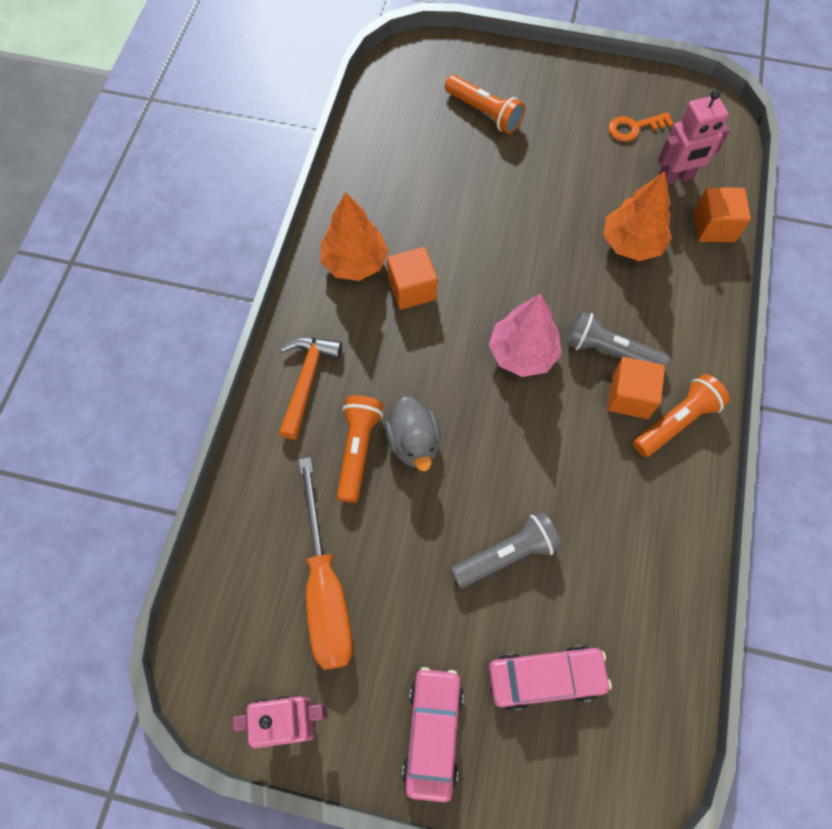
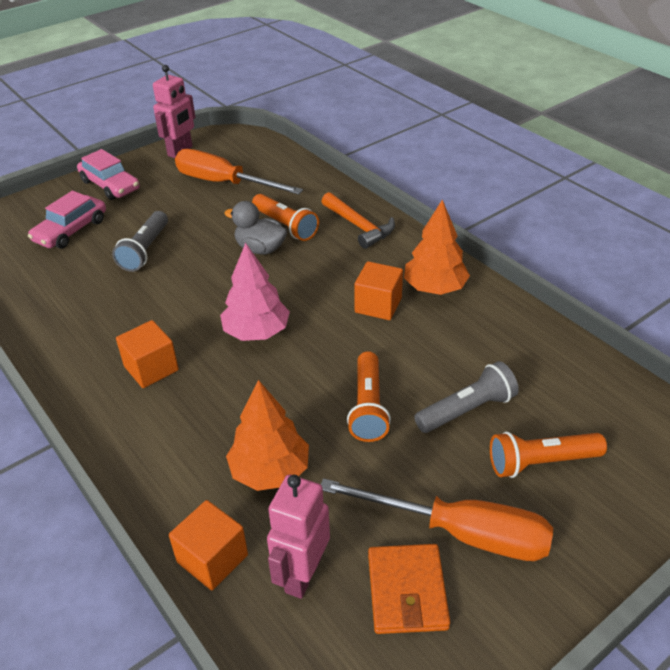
camera: 130 degrees right, 25 degrees down
grey flashlight [567,311,669,369] -> grey flashlight moved to [414,361,519,433]
orange key [608,112,674,142] -> orange wallet [368,544,450,634]
orange flashlight [633,374,730,457] -> orange flashlight moved to [347,351,391,442]
none -> orange screwdriver [321,478,553,561]

